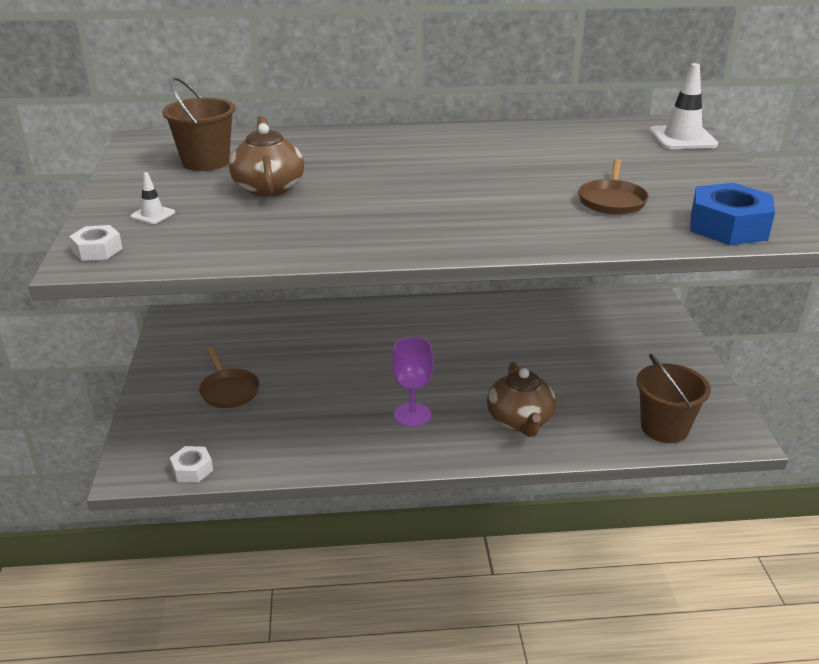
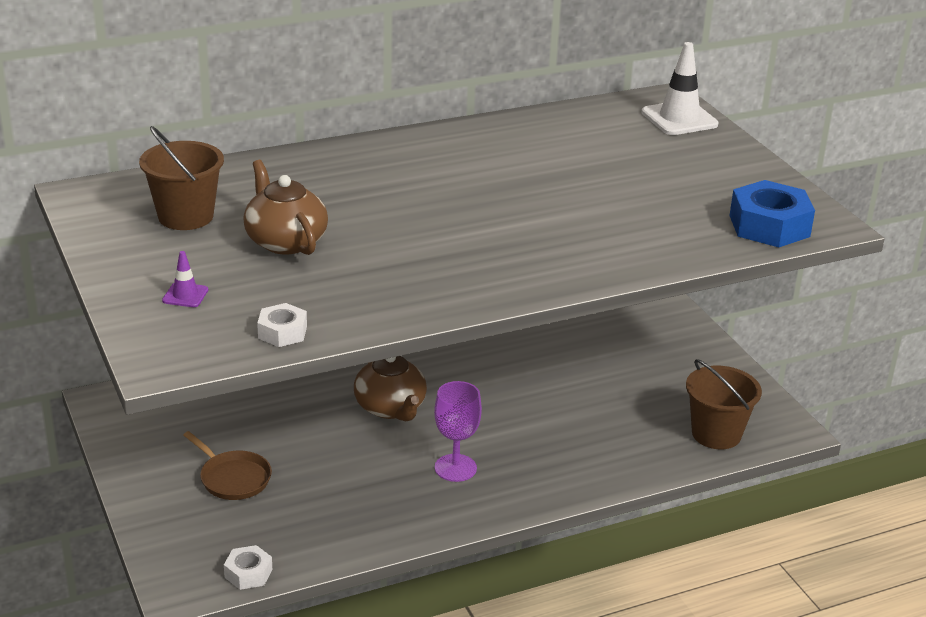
camera: 20 degrees left, 0 degrees up
white nut [69,225,123,261] -> white nut moved to [257,303,307,347]
white traffic cone [130,172,175,224] -> purple traffic cone [162,251,208,307]
brown teapot [487,362,557,437] -> brown teapot moved to [354,356,427,421]
brown pan [578,159,649,215] -> none

